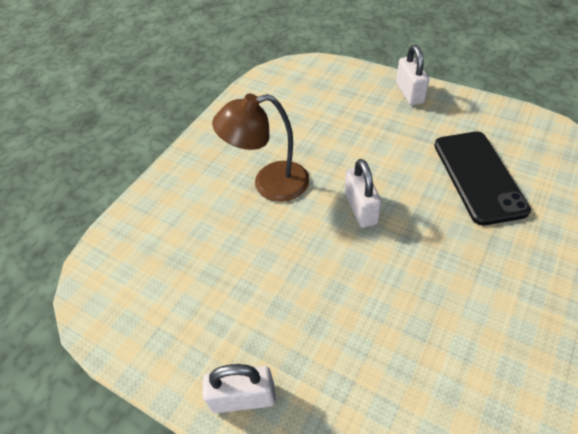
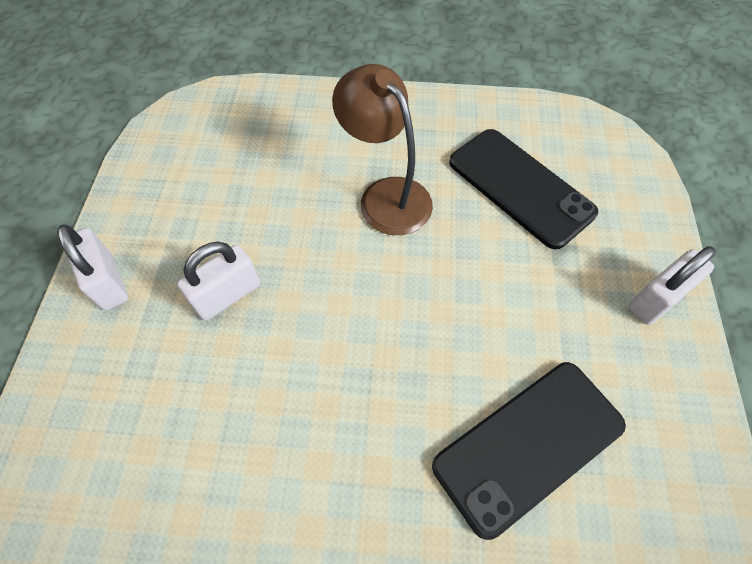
camera: 60 degrees right, 10 degrees up
white padlock [345,159,381,228] -> white padlock moved to [177,242,260,321]
none -> black phone [449,129,598,249]

